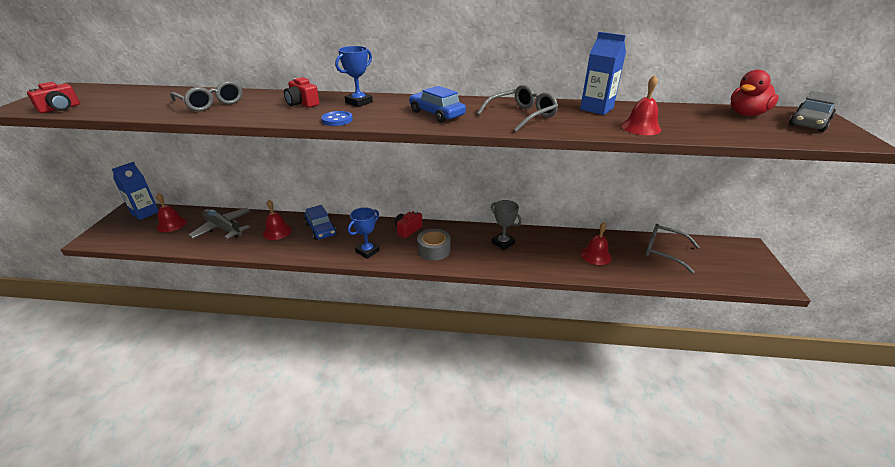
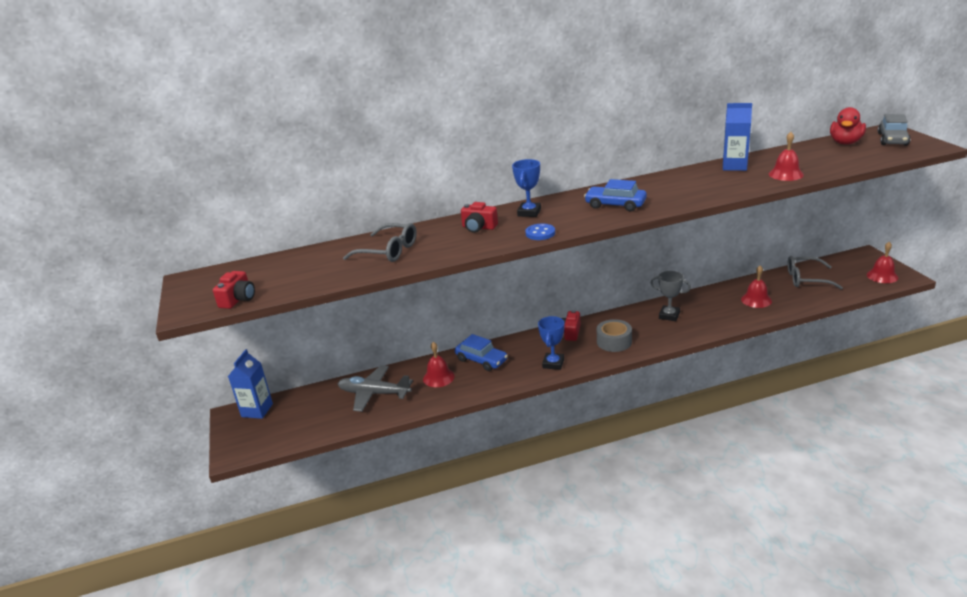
camera: 20 degrees left, 5 degrees down
red bell [156,193,187,232] -> red bell moved to [867,242,898,283]
grey glasses [477,85,558,132] -> none

